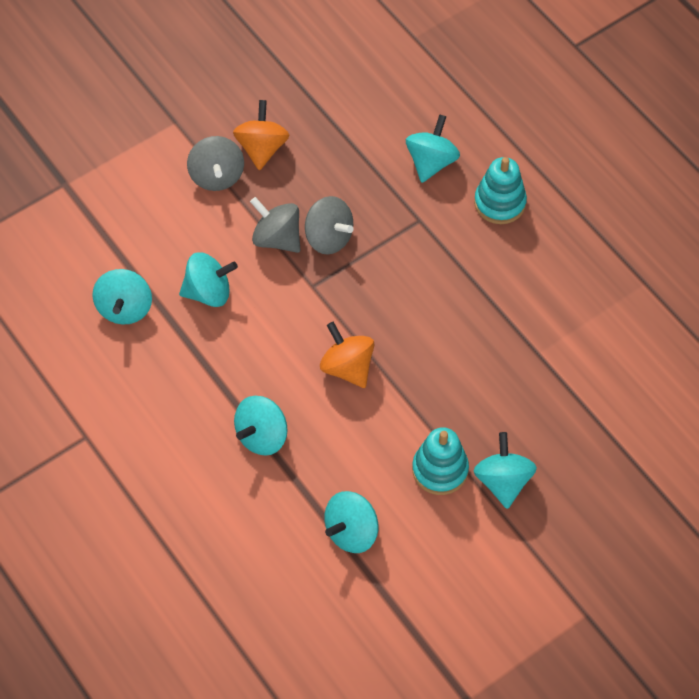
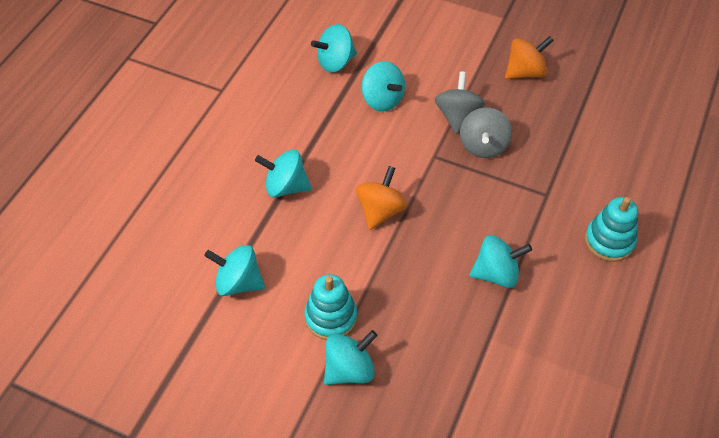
camera: 60 degrees right, 5 degrees down
grey spinning top [187,136,244,191] -> none
turquoise spinning top [406,114,460,183] -> turquoise spinning top moved to [469,235,532,288]

